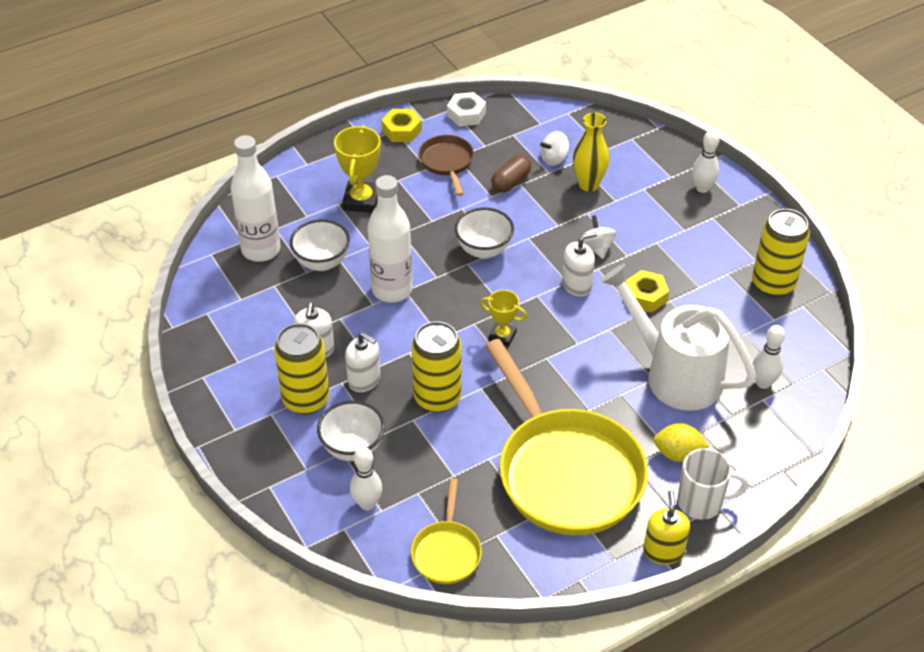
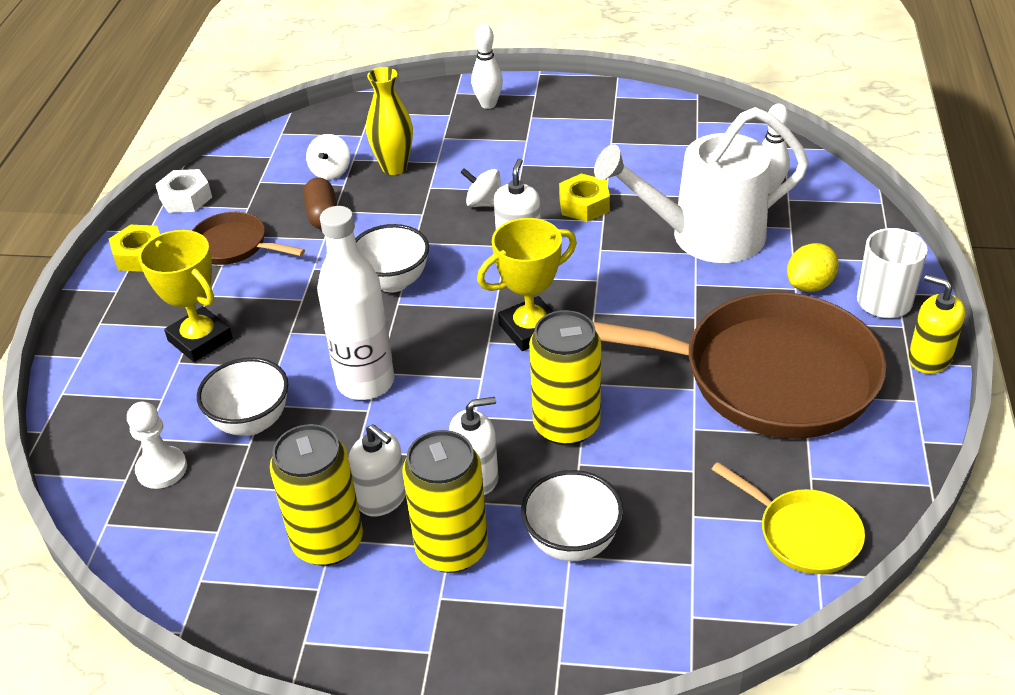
camera: 50 degrees left, 5 degrees down
white bottle [231,135,281,262] -> white pawn [127,402,187,489]
white bowling pin [350,447,382,510] -> none
yellow trophy [480,290,527,347] -> yellow trophy [477,218,577,351], size x1.63
yellow pan [485,339,648,535] -> brown pan [593,292,886,439]
yellow can [752,209,810,297] -> yellow can moved to [270,424,363,566]

